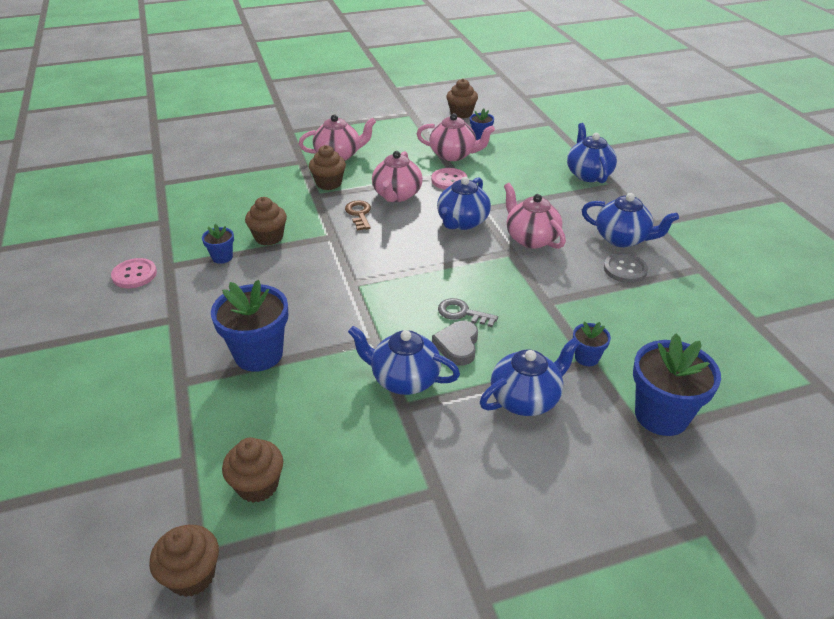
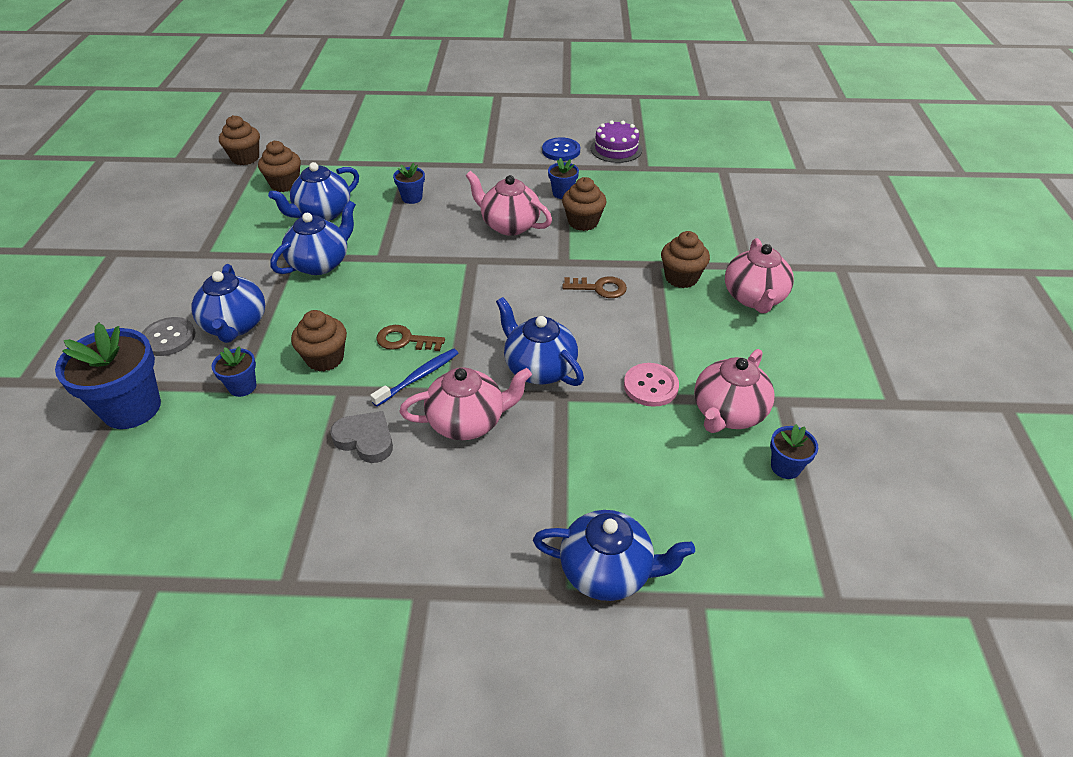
camera: 110 degrees right, 5 degrees up
pink button [111,258,157,288] -> blue button [542,137,580,161]
blue flower pot [211,280,288,372] -> blue flower pot [393,163,425,204], size x0.50
pink teapot [372,151,423,202] -> pink teapot moved to [466,171,552,236]
grey heart [432,321,478,366] -> grey heart moved to [330,411,393,463]
grey key [438,298,498,327] -> none
brown cupcake [446,79,478,119] -> brown cupcake moved to [291,310,347,372]
blue teapot [582,193,679,247] -> blue teapot moved to [268,162,359,221]
grey button [604,253,648,283] -> grey button moved to [142,317,195,356]
none -> blue toothbrush [370,348,459,407]
none -> brown key [376,325,445,351]
none -> purple cake [590,120,642,163]

